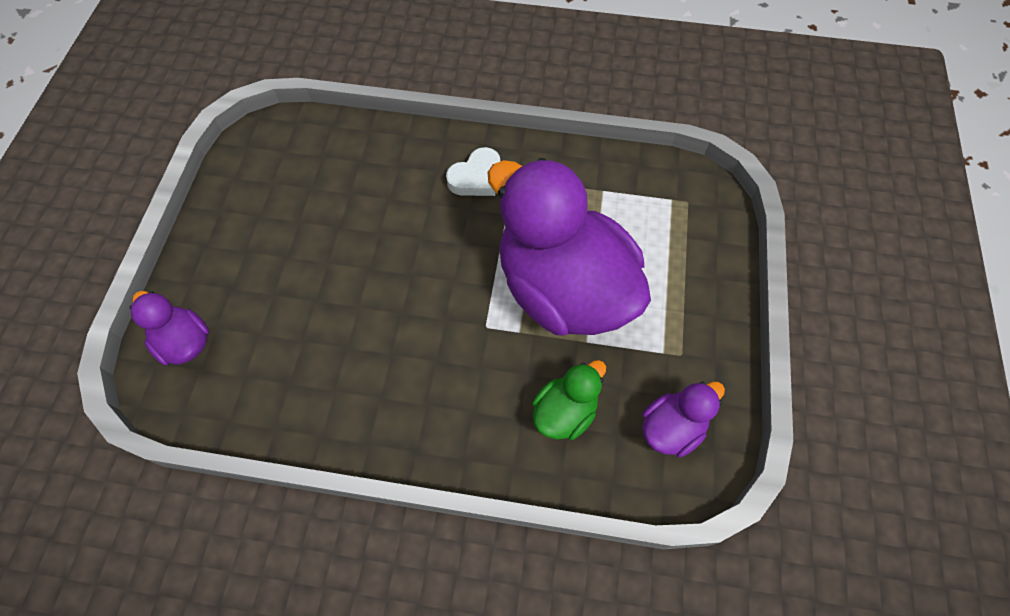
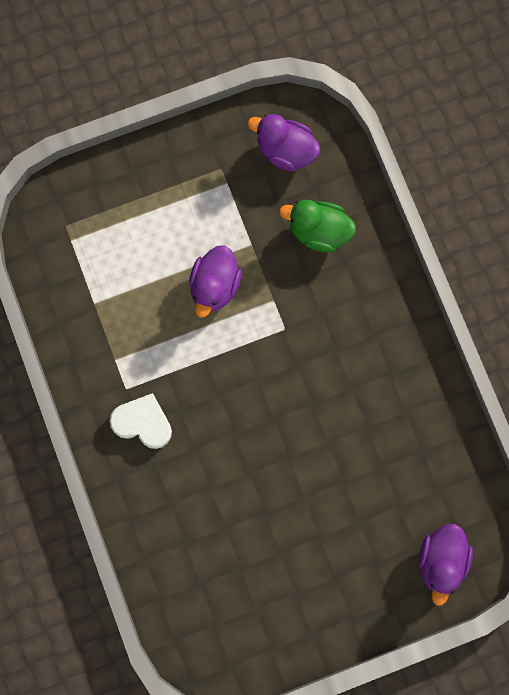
camera: 120 degrees left, 15 degrees up
purple duck [487,158,651,336] -> purple duck [189,245,242,318], size x0.44

